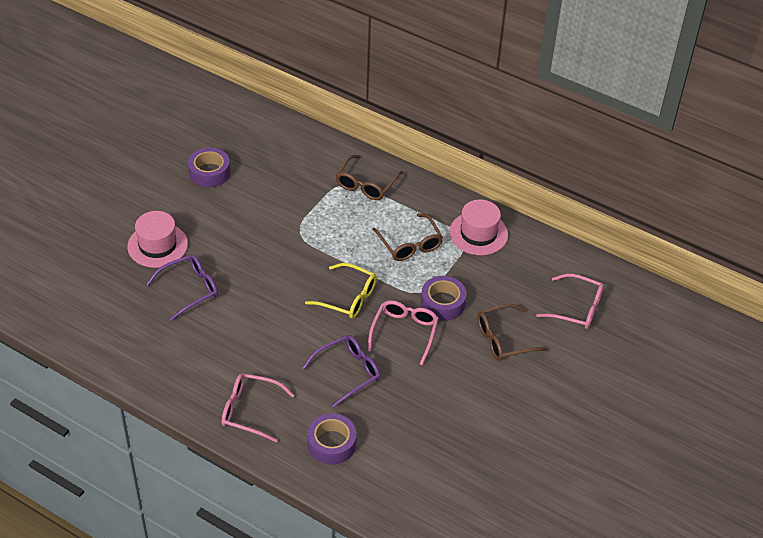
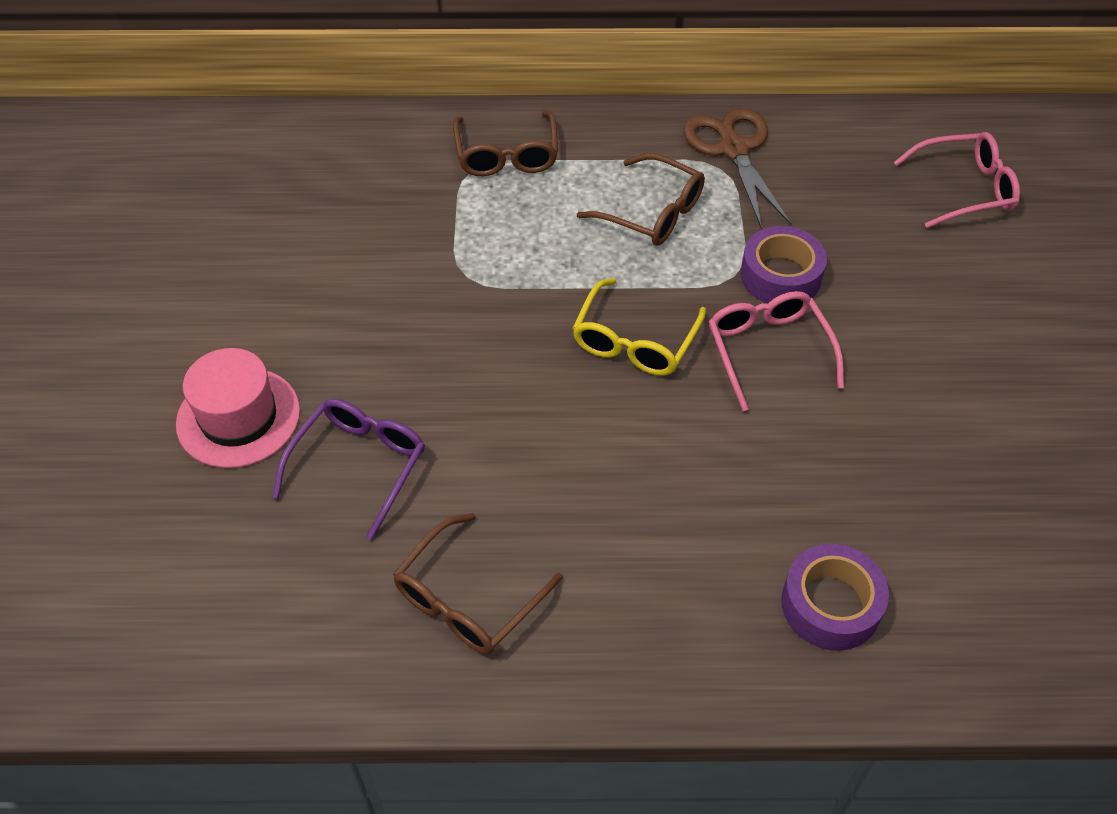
camera: 30 degrees left, 5 degrees up
purple tape [188,148,230,187] -> none
pink glasses [222,373,295,442] -> none
purple glasses [302,335,380,407] -> none
yellow glasses [305,263,377,319] -> yellow glasses turned 120 degrees clockwise [573,278,706,376]
pink hat [449,200,508,255] -> brown scissors [683,108,791,230]
brown glasses [477,304,548,361] -> brown glasses moved to [393,513,563,655]

